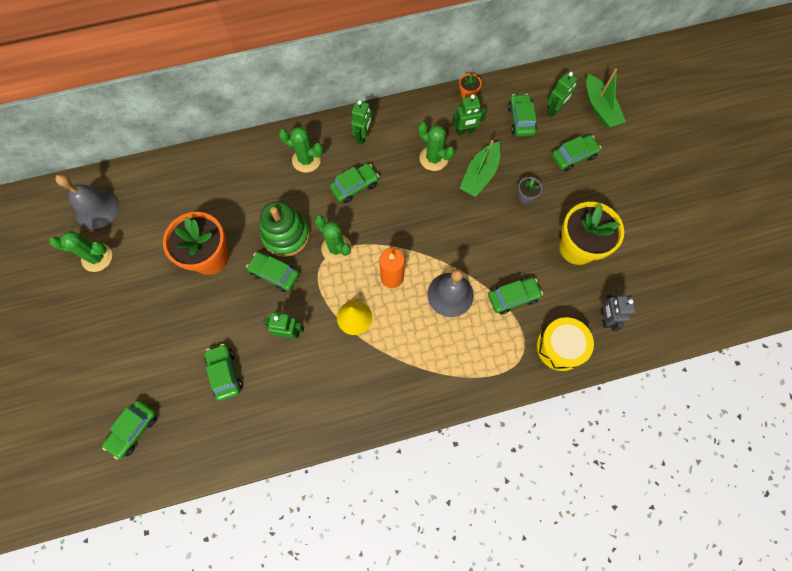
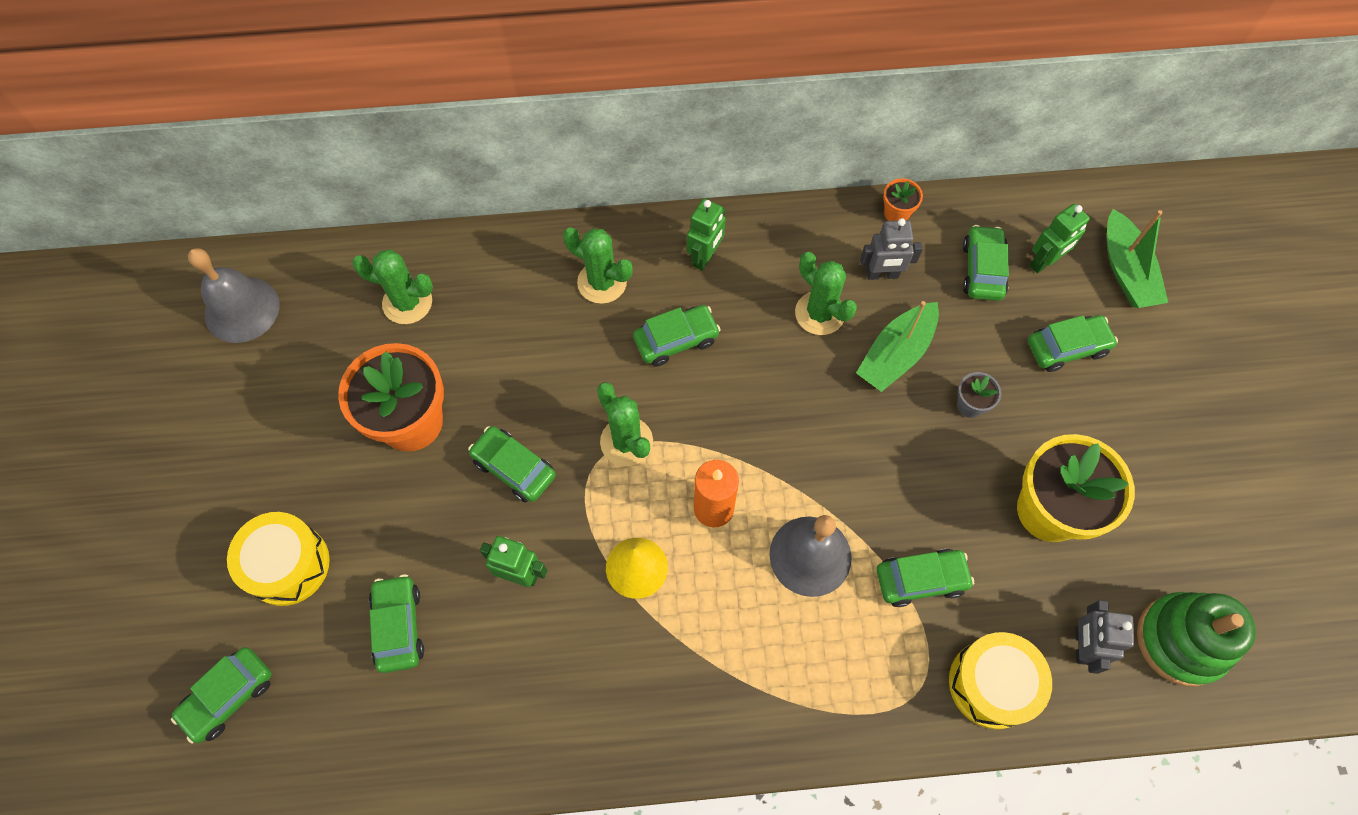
camera: 10 degrees right, 5 degrees down
green cactus [49,231,112,272] -> green cactus moved to [352,249,433,324]
green stacking toy [260,201,310,257] -> green stacking toy moved to [1137,592,1256,687]
green robot [452,94,487,135] -> grey robot [860,218,923,280]
none -> yellow drum [227,512,330,606]

